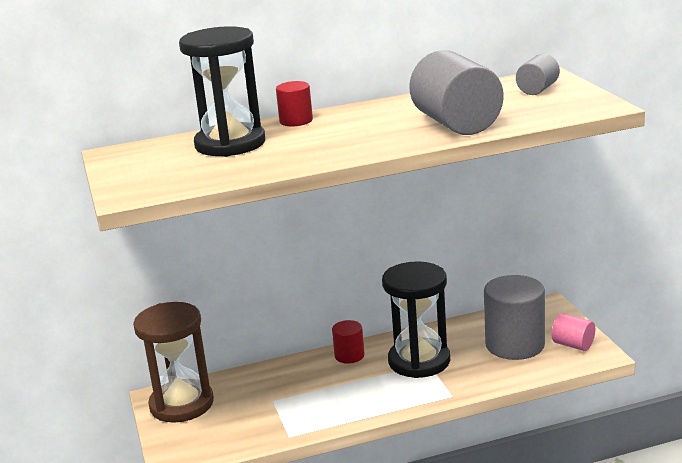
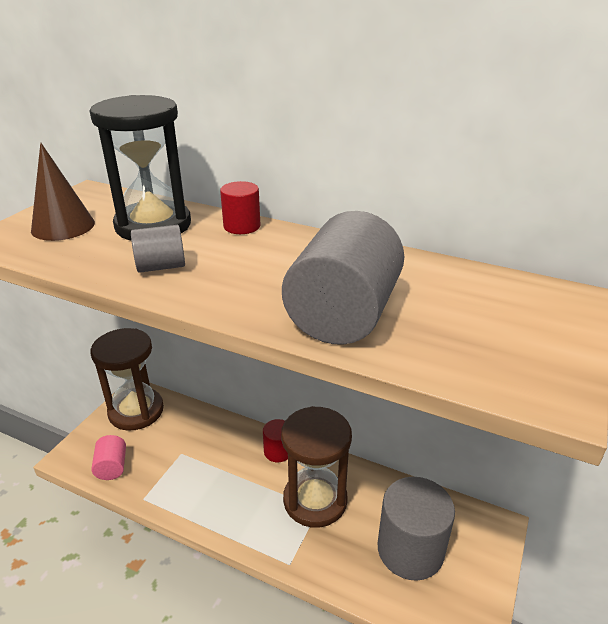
camera: 40 degrees right, 10 degrees up
black hourglass [382,261,450,378] -> brown hourglass [281,406,352,528]
grey cylinder [516,54,560,95] -> grey cylinder moved to [131,225,185,273]
pink cylinder [552,313,595,351] -> pink cylinder moved to [91,435,126,480]
none -> brown cone [31,143,95,241]

